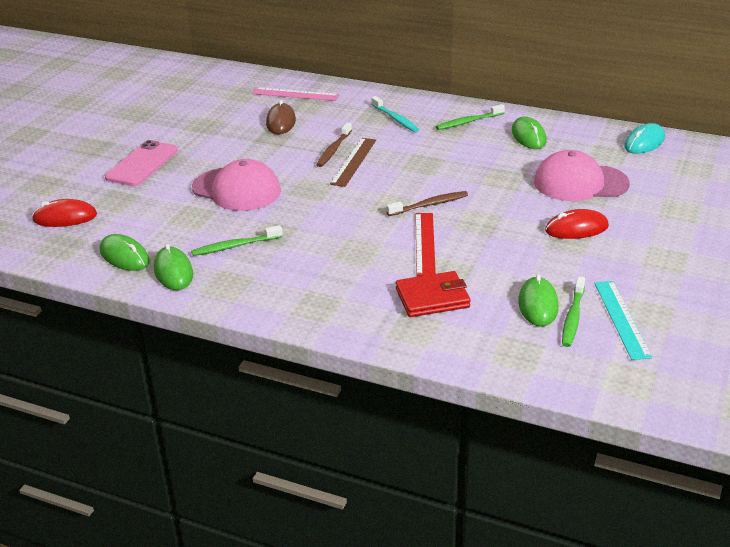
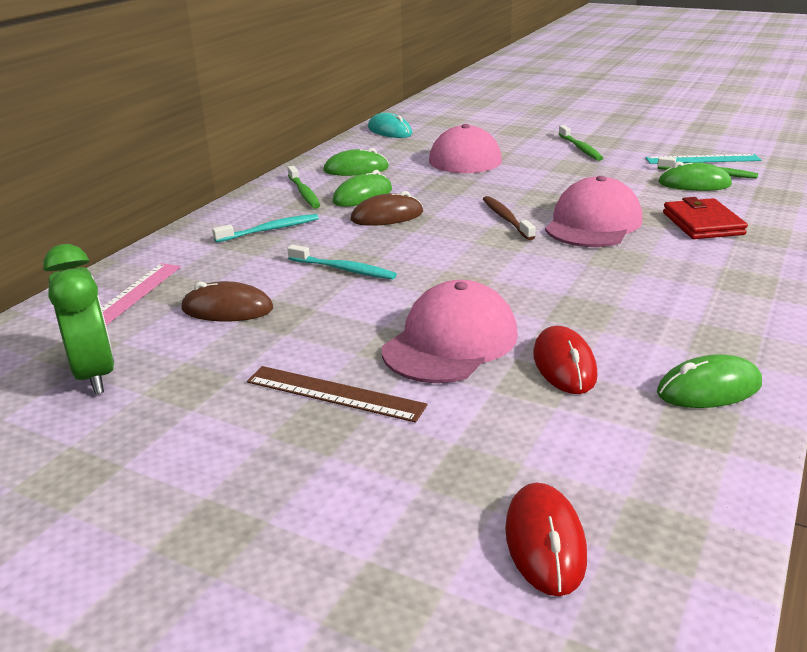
camera: 85 degrees left, 5 degrees down
green mouse [100,234,150,271] -> green mouse moved to [333,170,392,207]
pink phone [105,140,178,186] -> none
green toothbrush [191,225,283,256] -> green toothbrush moved to [559,125,603,161]
brown toothbrush [316,123,352,167] -> turquoise toothbrush [287,245,397,279]
brown ruler [330,138,376,187] -> brown ruler moved to [247,366,428,423]
red ruler [415,213,436,276] -> pink cap [545,176,643,247]
red mouse [545,209,609,239] -> red mouse moved to [533,326,598,394]
none -> green clock [43,244,114,394]
none -> brown mouse [351,191,423,226]

